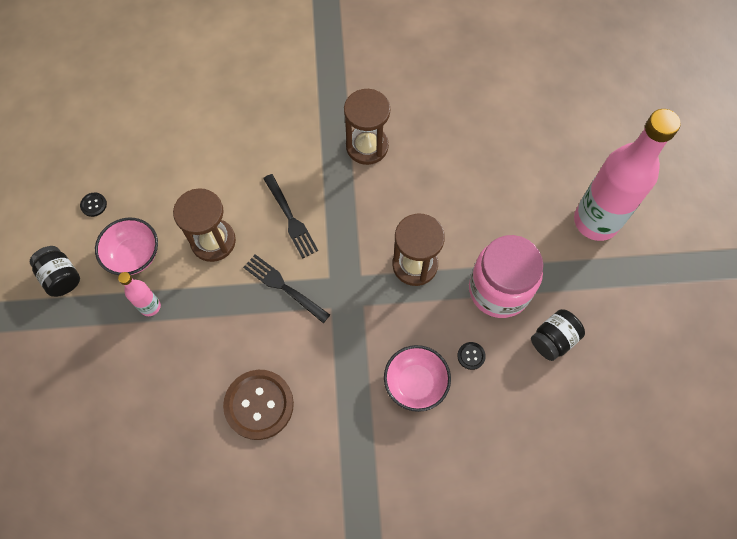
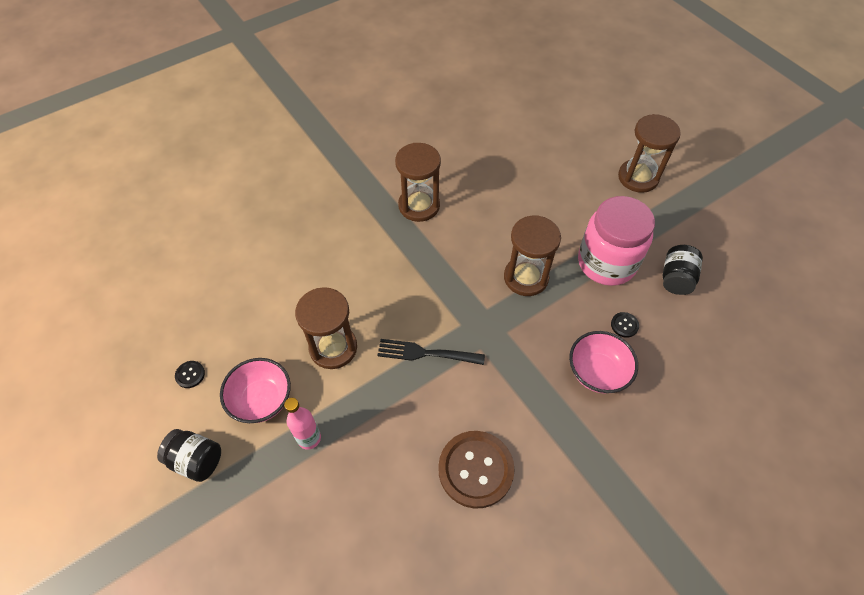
camera: 30 degrees left, 10 degrees down
black fork [263,174,318,259] -> none
pink bottle [574,109,681,241] -> brown hourglass [618,114,681,193]

